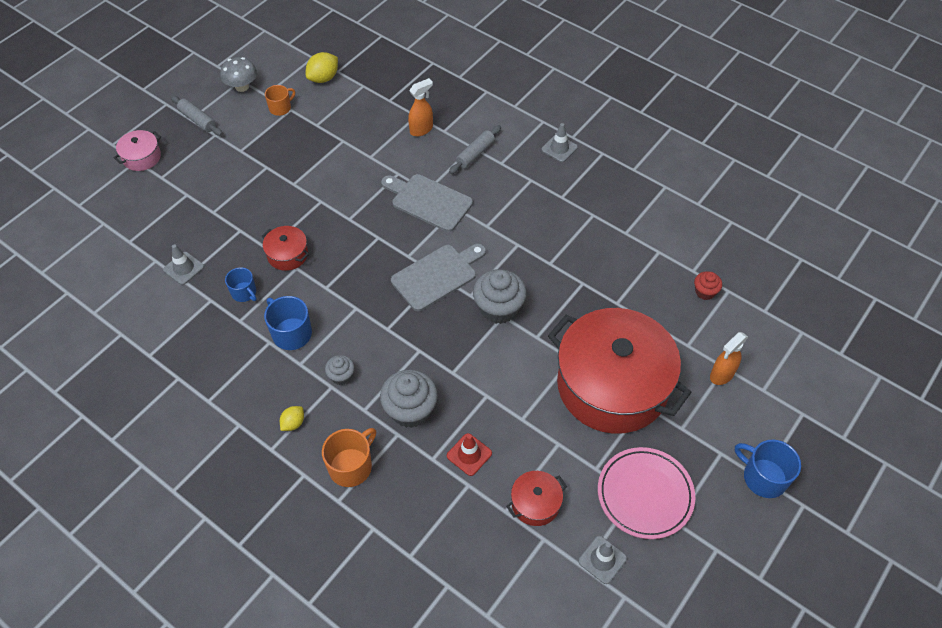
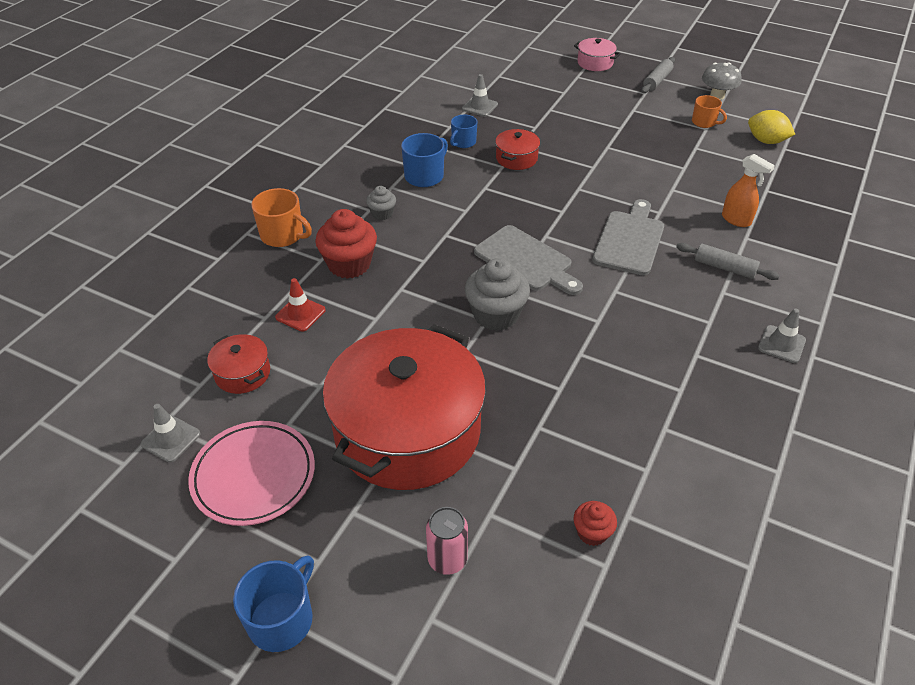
camera: 80 degrees right, 10 degrees down
yellow lemon [280,406,304,431] -> none
grey cupcake [380,370,438,428] -> red cupcake [315,209,377,279]
orange spray bottle [710,332,748,385] -> pink can [426,507,468,575]

